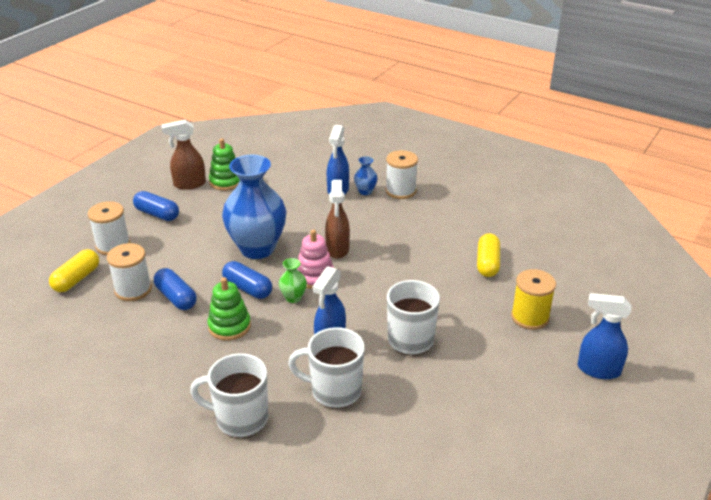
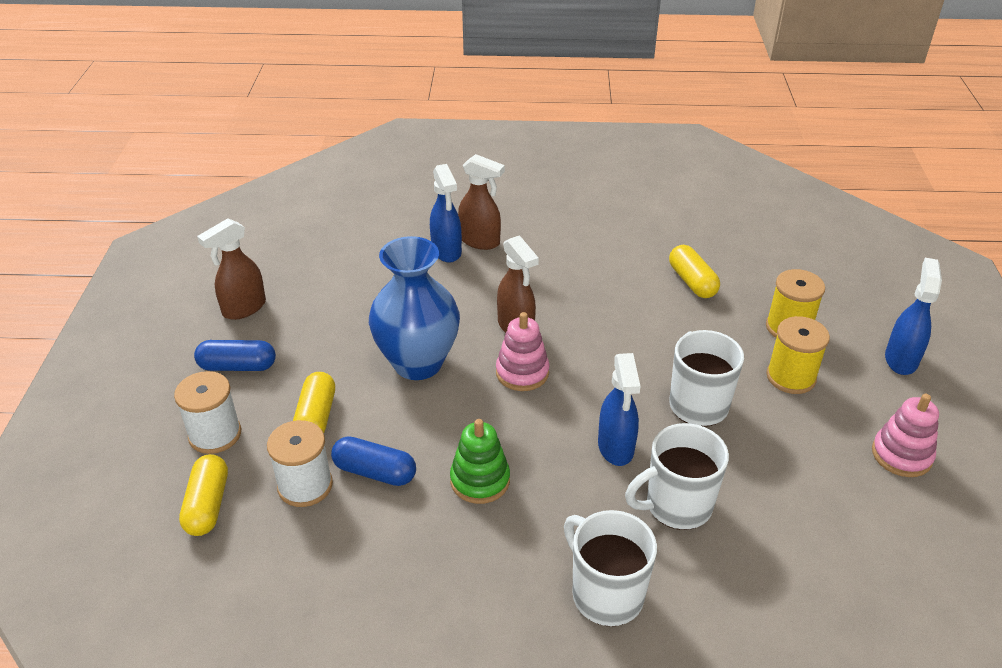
camera: 30 degrees left, 5 degrees up
white mug [190,353,268,438] -> white mug turned 75 degrees clockwise [564,510,657,626]
green stacking toy [209,138,240,191] -> none
blue capsule [222,261,272,299] -> none
green vase [279,258,307,303] -> none
blue vase [354,156,378,195] -> brown spray bottle [458,154,505,250]
white spool [385,150,418,199] -> none
blue spray bottle [578,293,632,379] -> blue spray bottle turned 120 degrees clockwise [885,258,942,375]
none -> yellow capsule [293,372,335,433]
none -> yellow spool [766,316,830,394]
none -> pink stacking toy [872,394,939,477]

